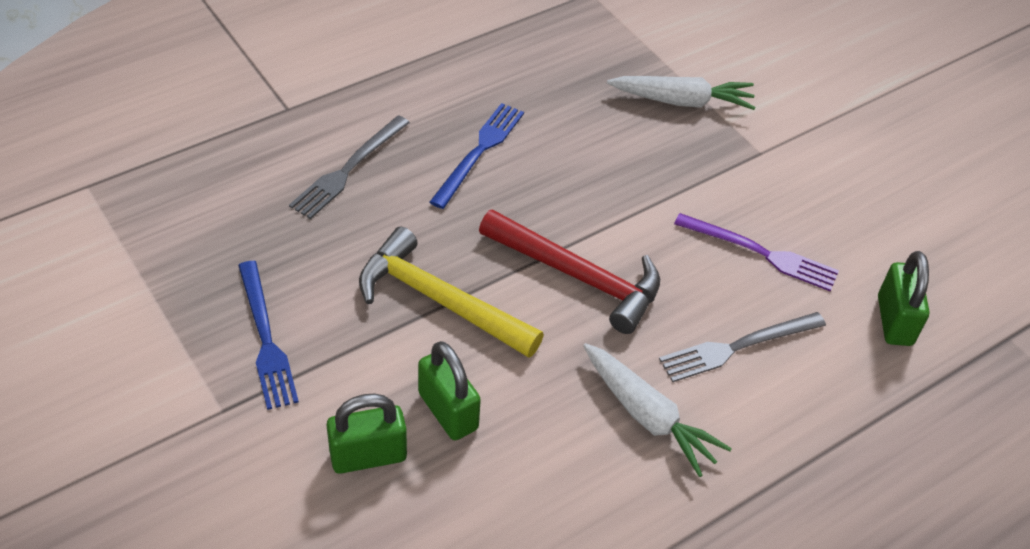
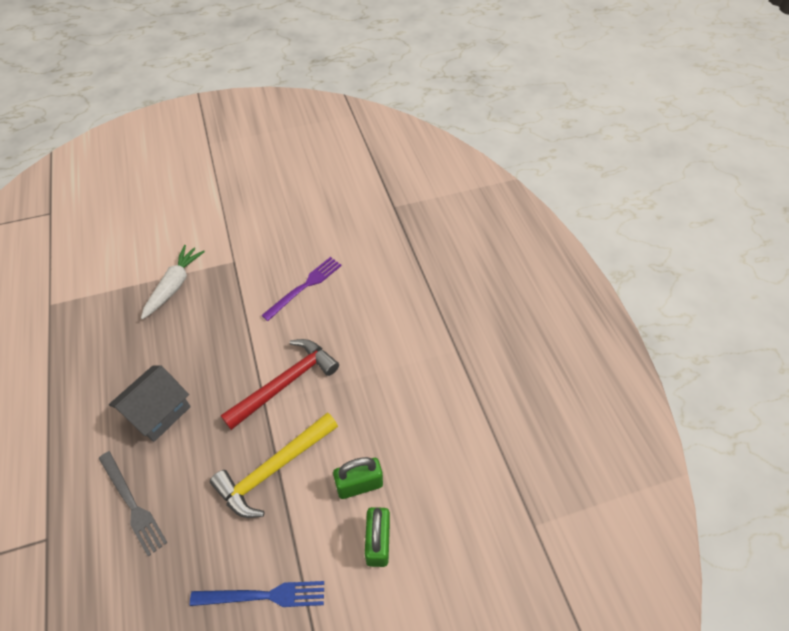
camera: 70 degrees left, 5 degrees up
blue fork [430,103,524,209] -> grey house [109,365,191,442]
white carrot [583,343,732,477] -> none
grey fork [659,312,826,382] -> none
green padlock [878,251,929,346] -> none

